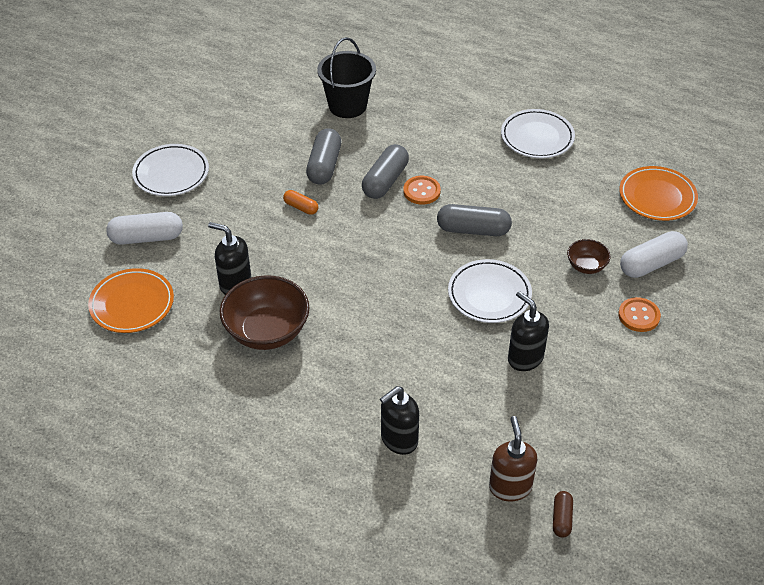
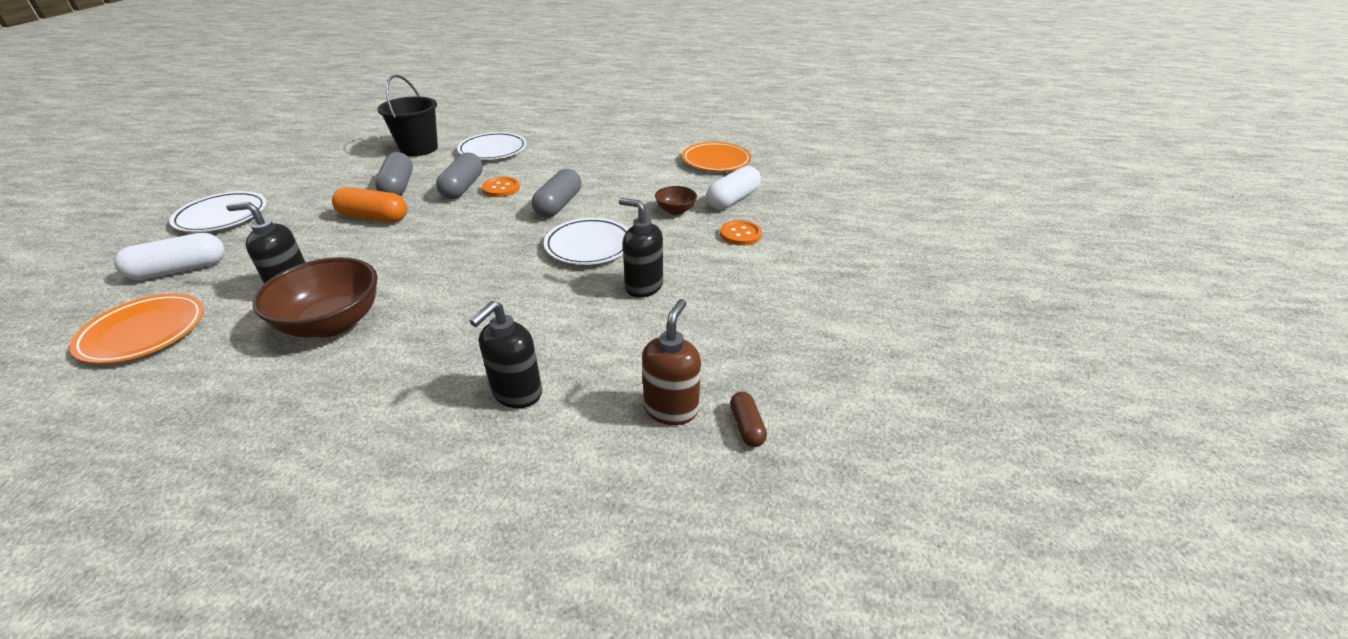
camera: 20 degrees left, 10 degrees down
orange capsule [283,190,318,215] -> orange capsule [332,187,407,223], size x1.83
grey capsule [437,204,512,236] -> grey capsule turned 60 degrees counterclockwise [532,169,581,217]
brown soap dispenser [489,416,537,501] -> brown soap dispenser turned 45 degrees clockwise [642,299,701,425]
white plate [501,109,575,158] -> white plate moved to [457,132,527,160]

